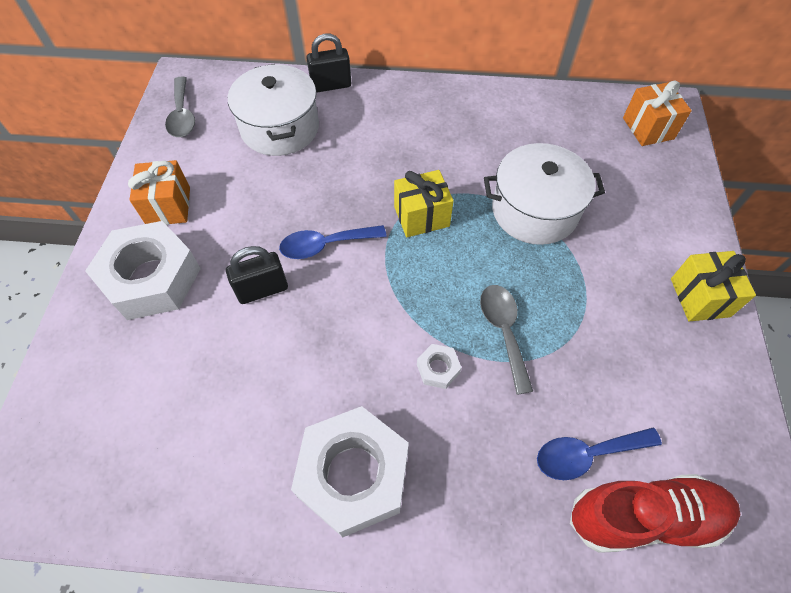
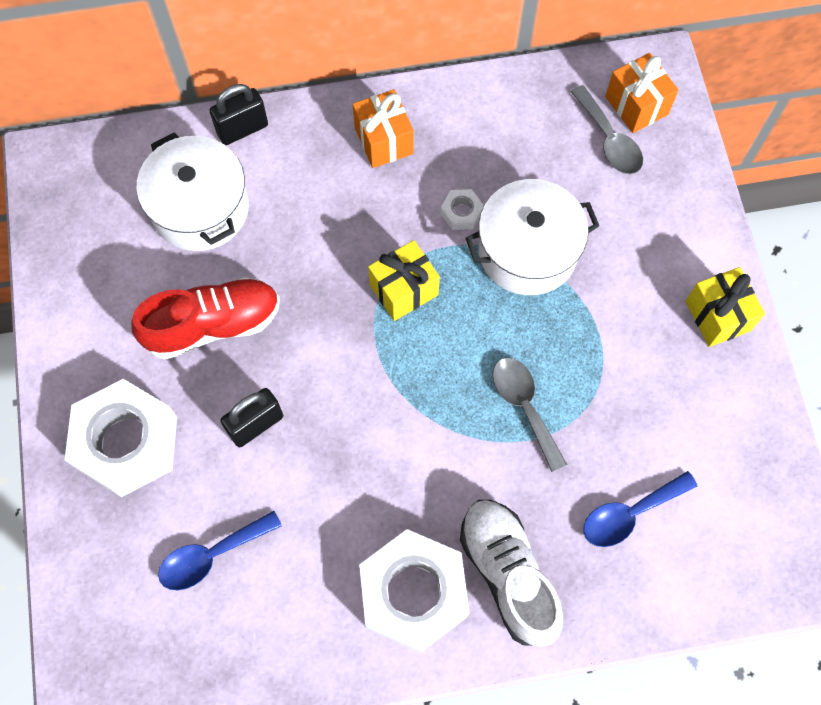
camera: 15 degrees left, 10 degrees up
orange gift [128,160,190,225] -> orange gift moved to [353,89,414,168]
grey spoon [165,76,195,137] -> grey spoon moved to [571,85,643,175]
blue spoon [279,225,387,259] -> blue spoon moved to [158,511,282,590]
white nut [417,344,461,389] -> white nut moved to [441,189,484,230]
red shoe [570,474,740,553] -> red shoe moved to [131,277,280,360]
none -> white shoe [460,500,563,647]

